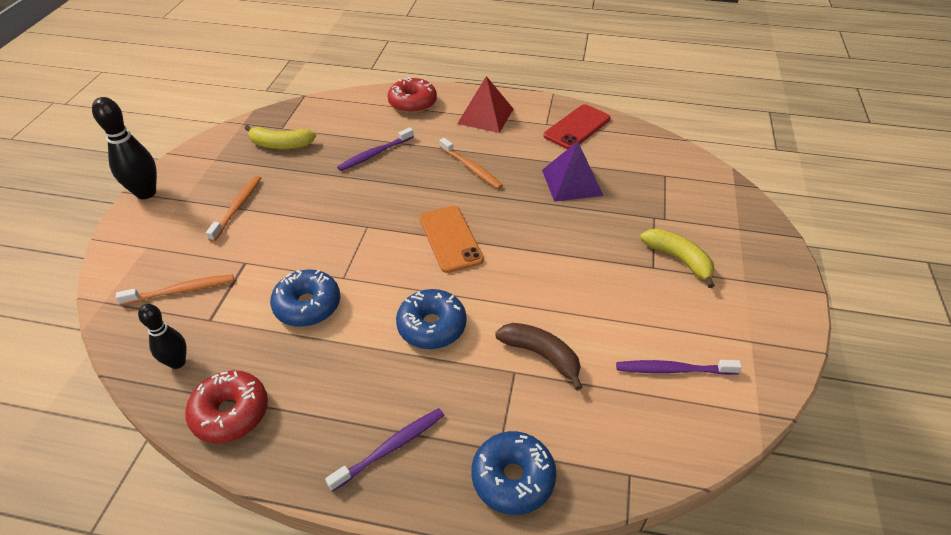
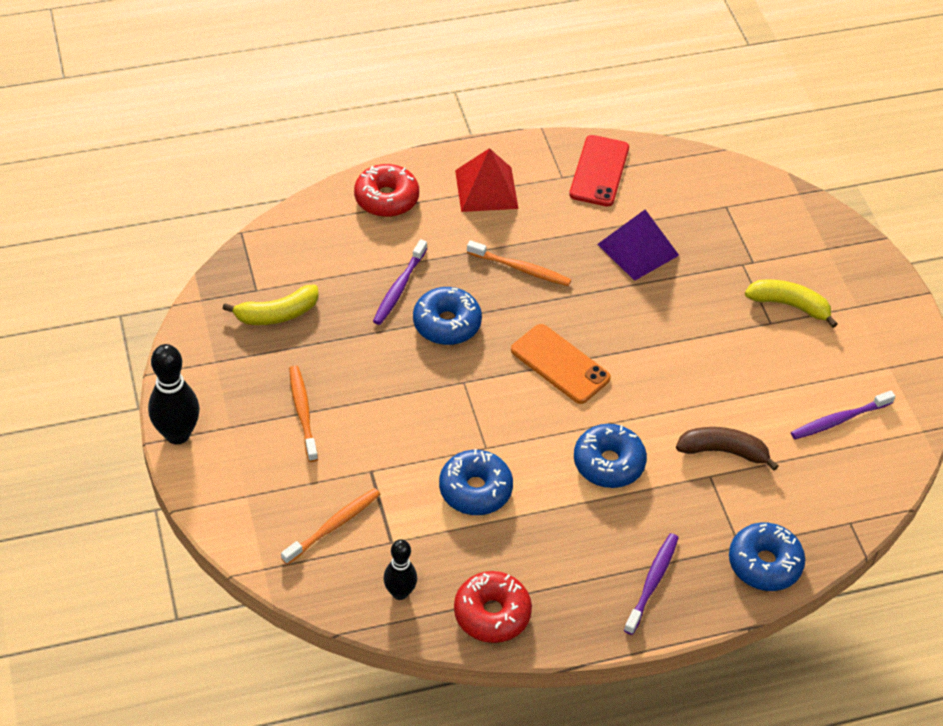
camera: 30 degrees left, 5 degrees up
none -> blue donut [413,287,482,345]

